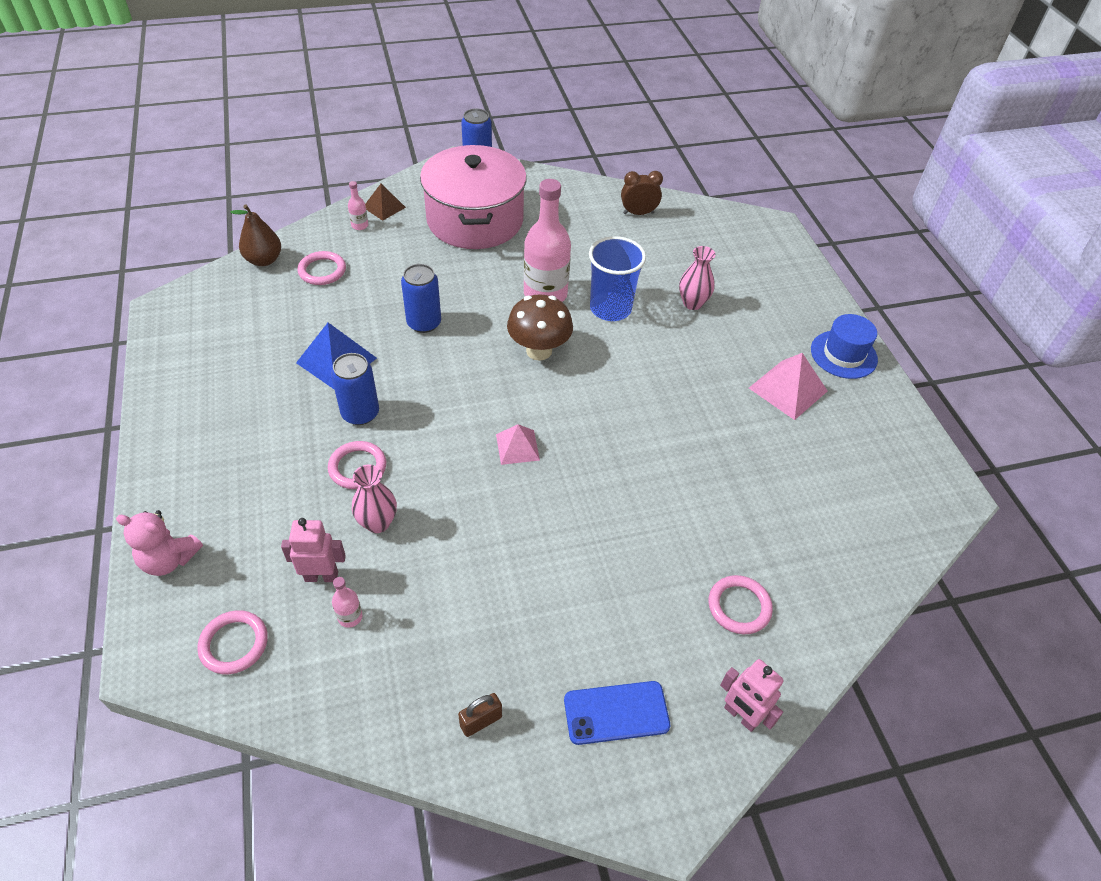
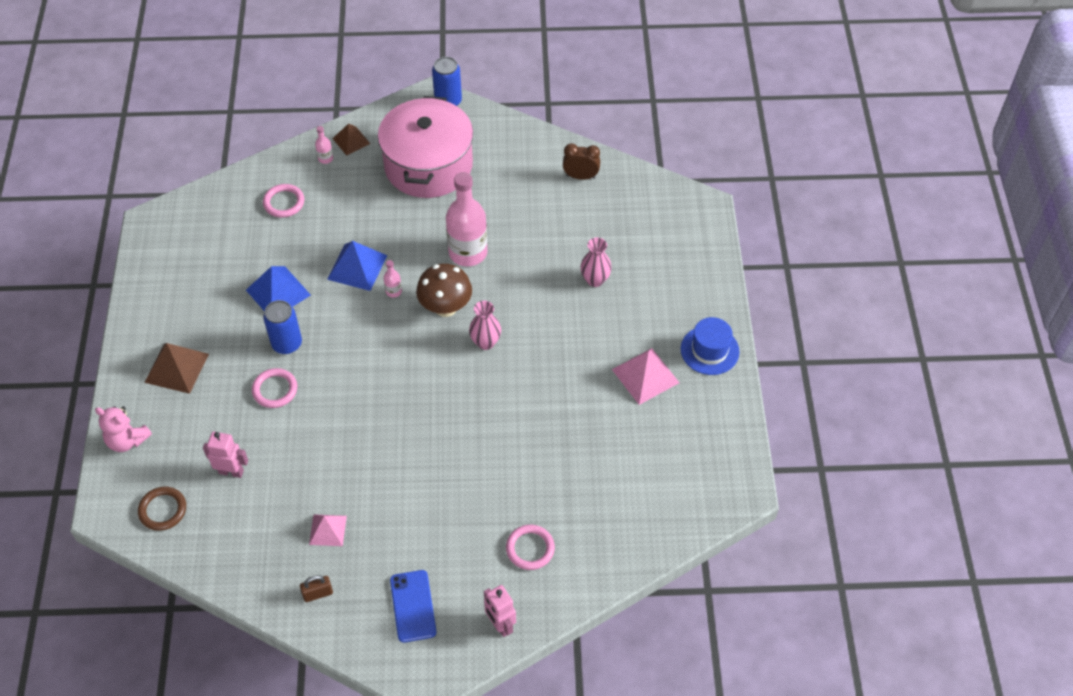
camera: 15 degrees right, 5 degrees up
pink ring [197,610,268,674] -> brown ring [138,487,186,531]
brown pear [230,204,281,266] -> none
pink bottle [332,577,363,628] -> pink bottle moved to [384,260,402,298]
pink vase [352,464,397,533] -> pink vase moved to [469,301,501,350]
blue can [401,264,441,333] -> blue pyramid [327,241,387,291]
pink pyramid [496,424,540,465] -> pink pyramid moved to [309,515,347,546]
blue phone [564,681,670,745] -> blue phone turned 75 degrees clockwise [390,570,436,643]
blue cup [589,236,646,321] -> none
none -> brown pyramid [144,343,209,394]

